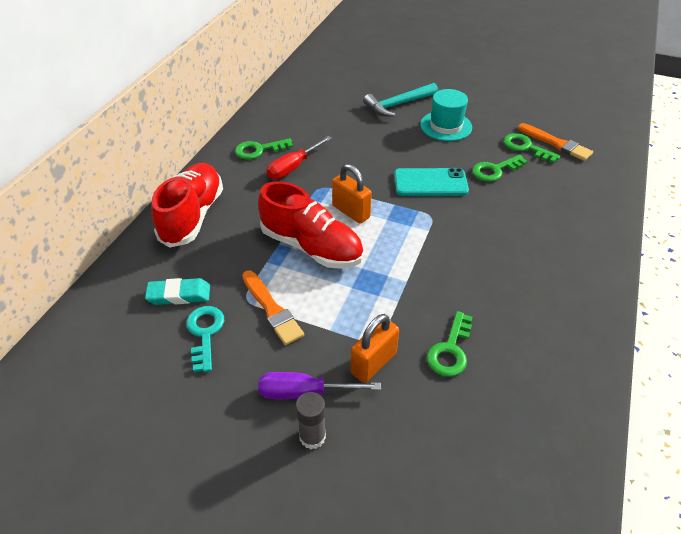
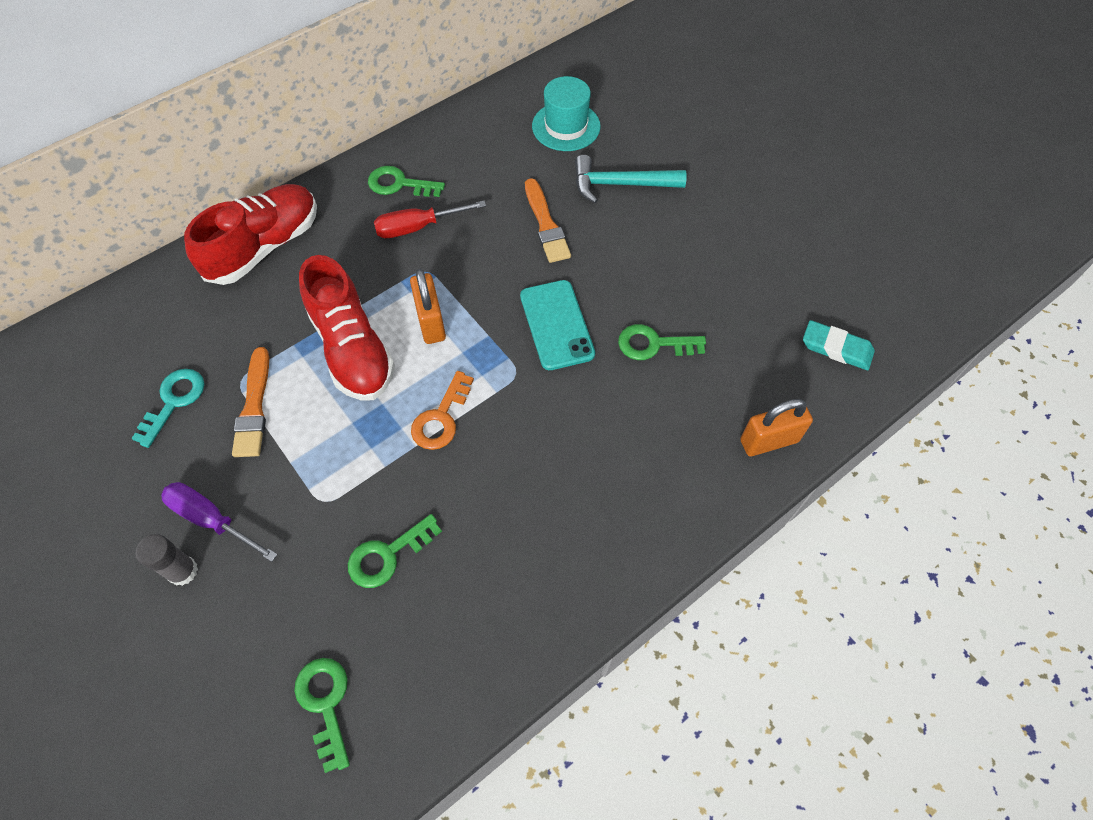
camera: 30 degrees right, 15 degrees up
turquoise eraser [145,278,210,305] -> turquoise eraser moved to [803,320,875,370]
orange padlock [350,314,399,383] -> orange padlock moved to [740,399,813,456]
turquoise phone [394,168,469,196] -> turquoise phone turned 45 degrees clockwise [520,280,595,370]
turquoise hat [420,89,472,141] -> turquoise hat moved to [532,76,601,151]
green key [503,133,561,163] -> green key moved to [294,658,350,773]
orange brush [518,123,593,161] -> orange brush moved to [525,178,571,263]
none -> orange key [411,371,474,450]

